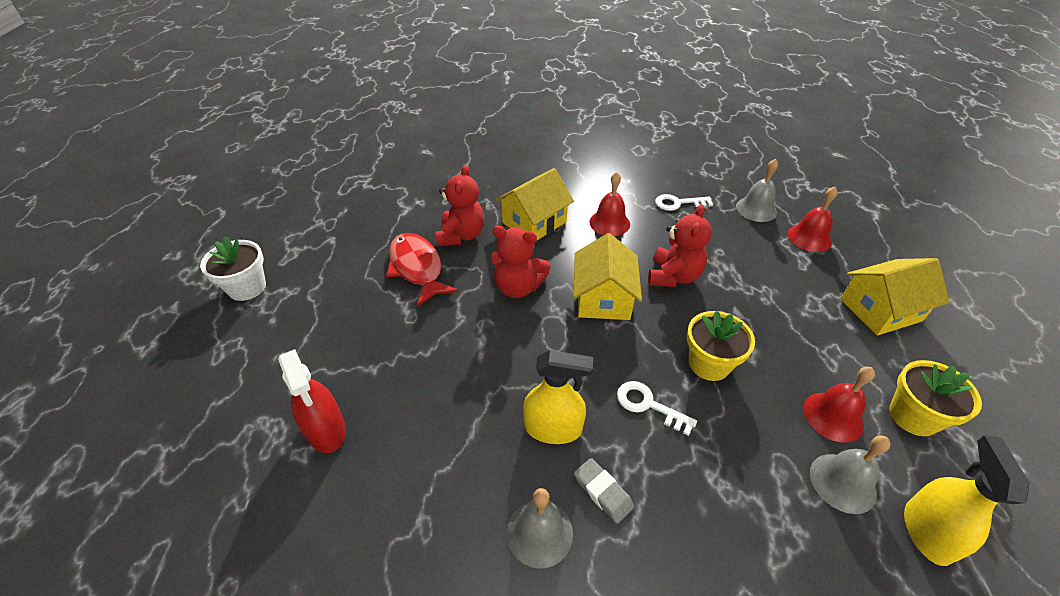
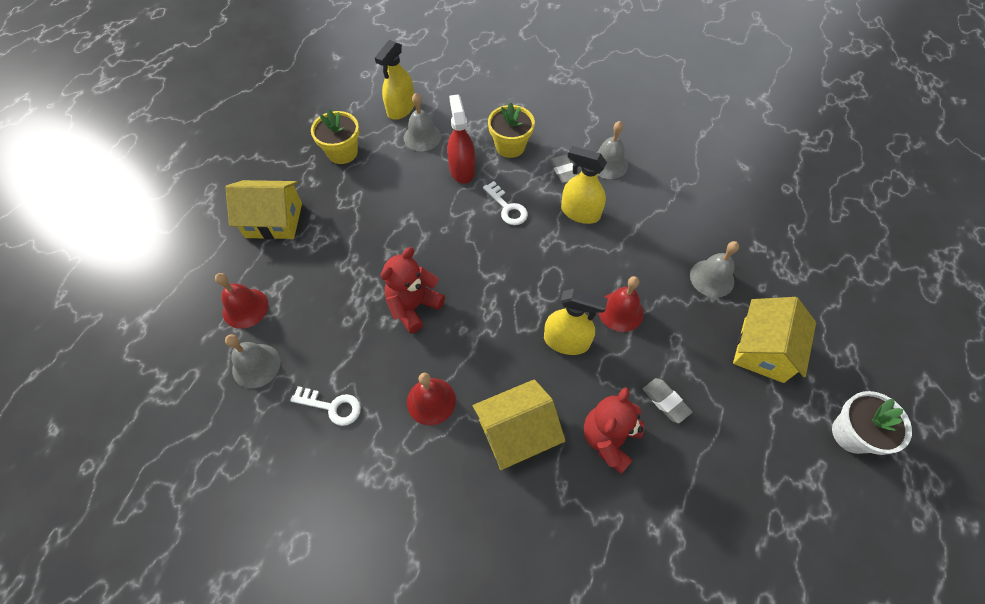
camera: 160 degrees left, 15 degrees up
red spray bottle [278,349,346,453] -> red spray bottle moved to [447,95,475,184]
red fish [386,233,458,307] -> grey eraser [643,378,692,424]
red teddy bear [491,226,551,298] -> yellow spray bottle [544,289,608,355]
yellow house [574,233,642,320] -> yellow house moved to [733,297,816,383]
yellow flower pot [687,311,755,381] -> yellow flower pot moved to [488,102,535,158]
red bell [803,367,875,442] -> red bell moved to [598,276,643,332]
none -> grey bell [690,241,739,298]

